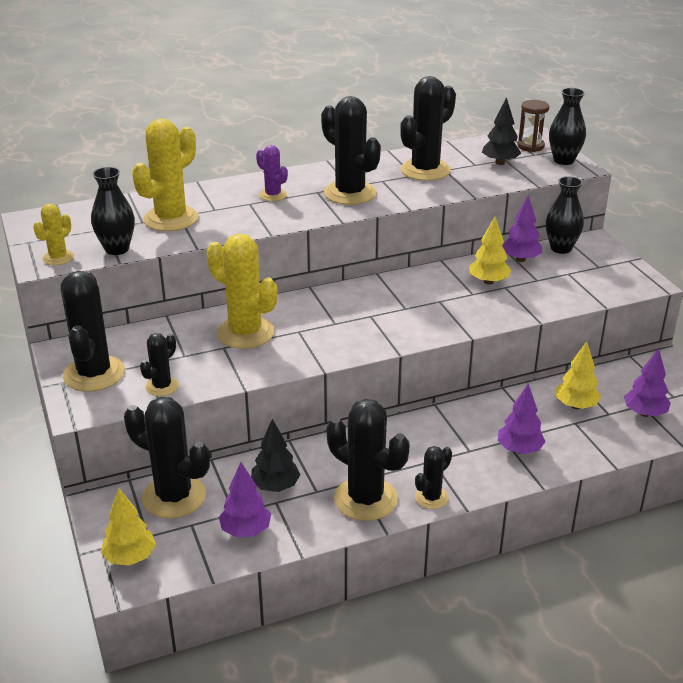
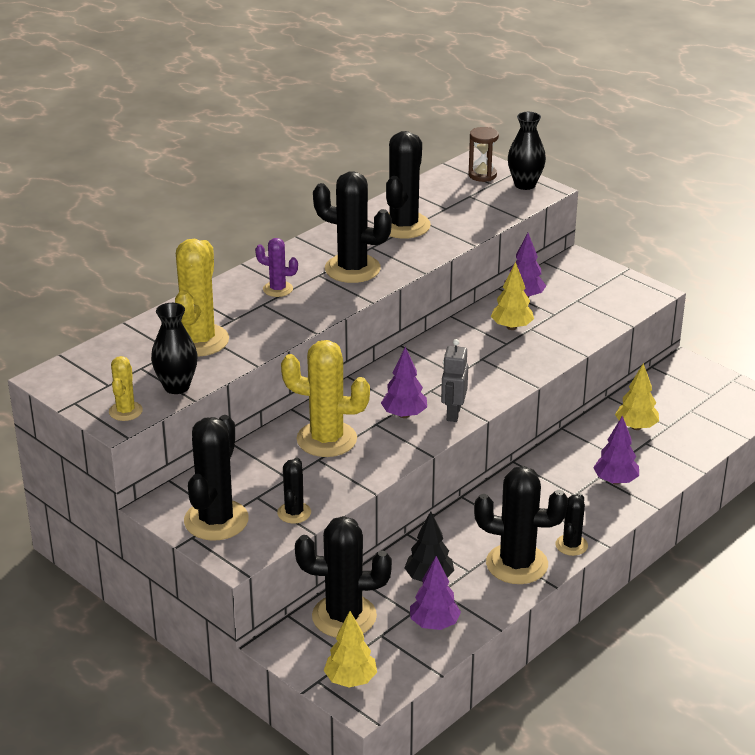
camera: 25 degrees left, 0 degrees up
black cactus [60,271,125,392] -> black cactus turned 45 degrees clockwise [184,415,249,541]
black tree [482,97,521,165] -> none
black vase [546,176,584,254] -> none
purple tree [624,348,671,417] -> purple tree moved to [381,347,427,418]
none -> grey robot [441,339,468,422]

